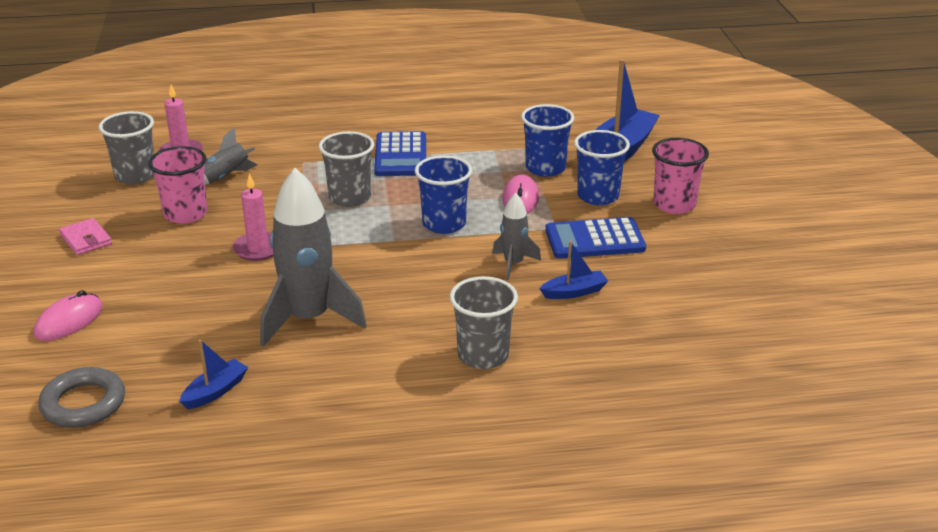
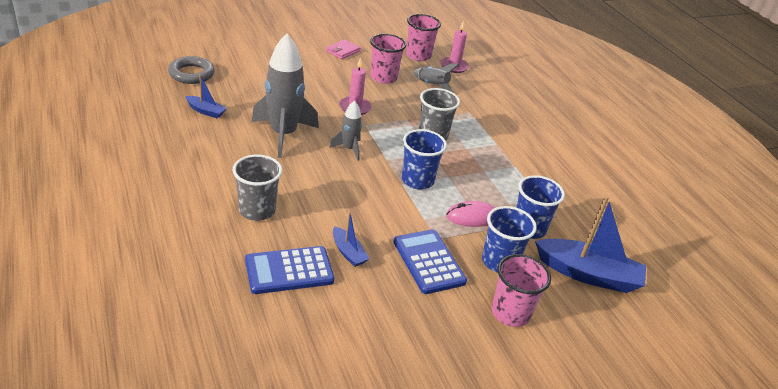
camera: 70 degrees right, 5 degrees up
pink mouse [34,290,103,341] -> none
grey cup [98,111,154,185] -> pink cup [406,14,441,61]
blue calculator [374,131,426,176] -> blue calculator moved to [245,246,334,294]
grey rocket [492,193,541,280] -> grey rocket moved to [329,100,362,161]

